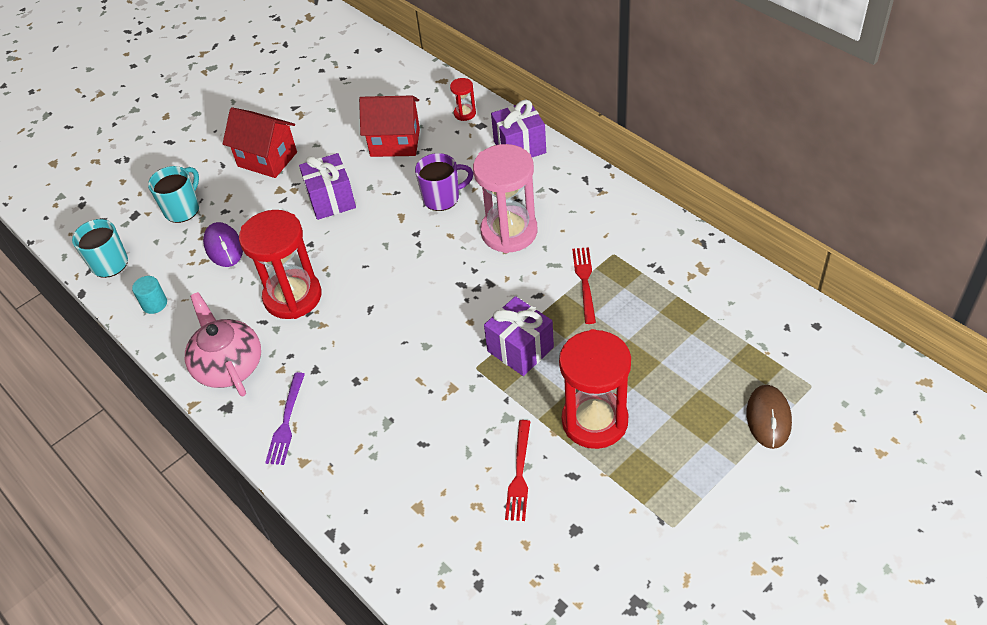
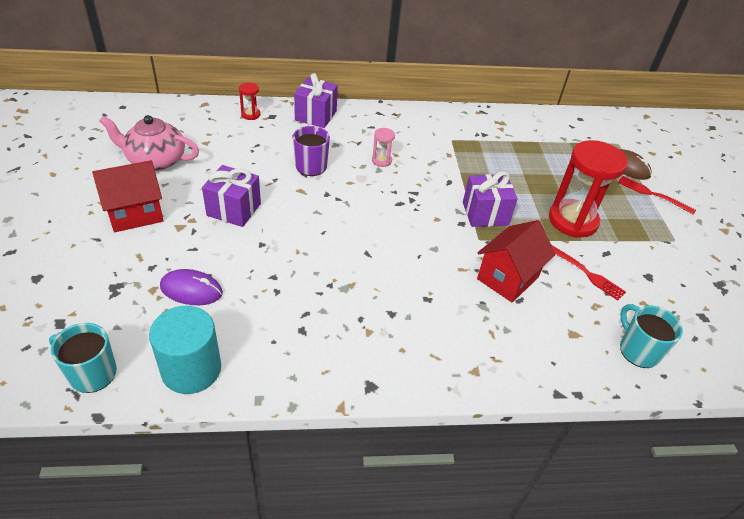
camera: 60 degrees left, 5 degrees down
turquoise cylinder [132,276,167,314] -> turquoise cylinder [149,306,221,394], size x2.01
turquoise mug [148,166,199,223] -> turquoise mug moved to [620,304,683,368]
pink teapot [185,292,261,396] -> pink teapot moved to [99,115,199,171]
red hourglass [239,210,321,319] -> none
purple fork [265,372,305,465] -> none
red house [359,95,420,157] -> red house moved to [477,220,555,302]
pink hourglass [473,144,538,253] -> pink hourglass [372,128,395,167], size x0.44
red fork [572,247,596,324] -> red fork moved to [618,176,696,215]

